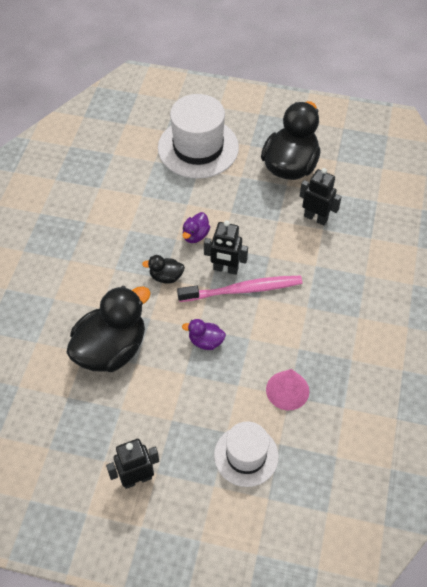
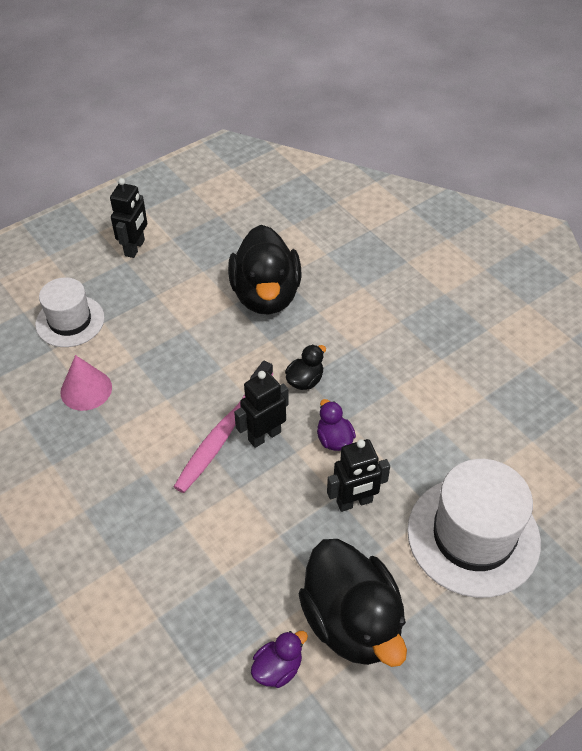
camera: 130 degrees right, 5 degrees down
purple duck [182,319,226,350] -> purple duck moved to [251,631,308,688]
black robot [300,168,341,226] -> black robot moved to [327,439,390,512]

